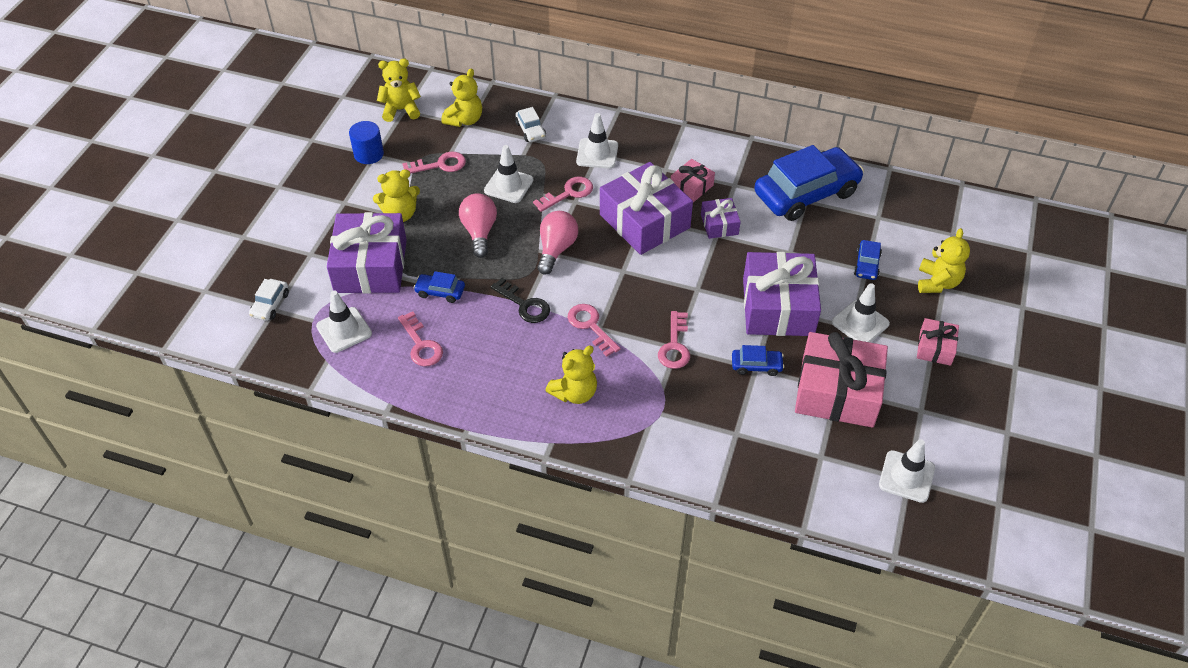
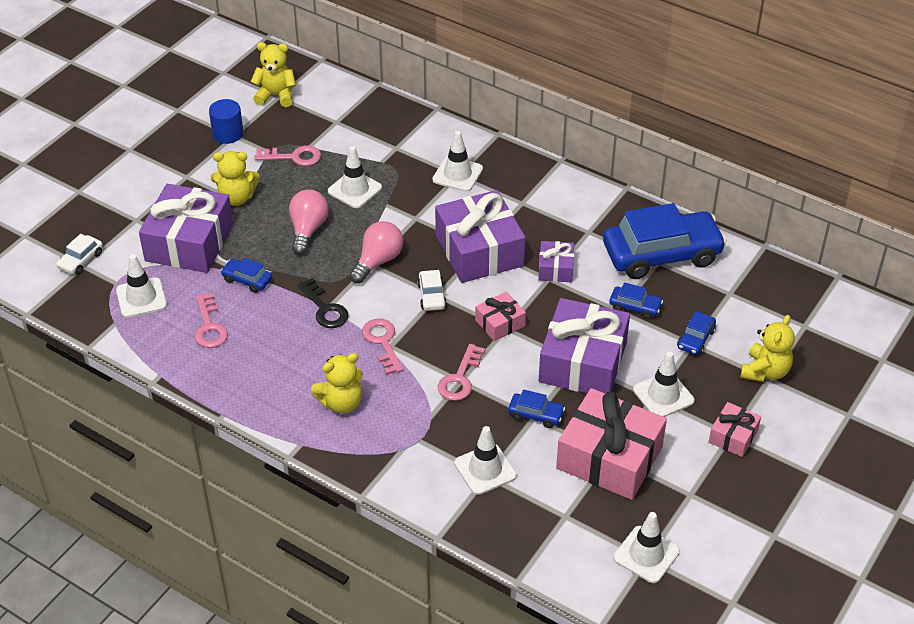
camera: 15 degrees right, 5 degrees down
yellow teddy bear [441,68,482,127] -> none
white car [515,107,546,142] -> white car moved to [417,270,447,311]
pink key [533,177,593,212] -> none
pink gift [671,159,715,203] -> pink gift moved to [475,292,526,341]
none -> white traffic cone [454,426,517,495]
none -> blue car [609,282,663,319]

